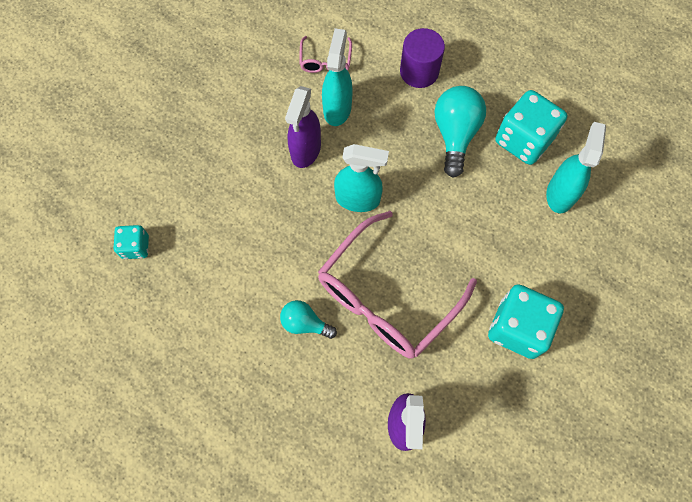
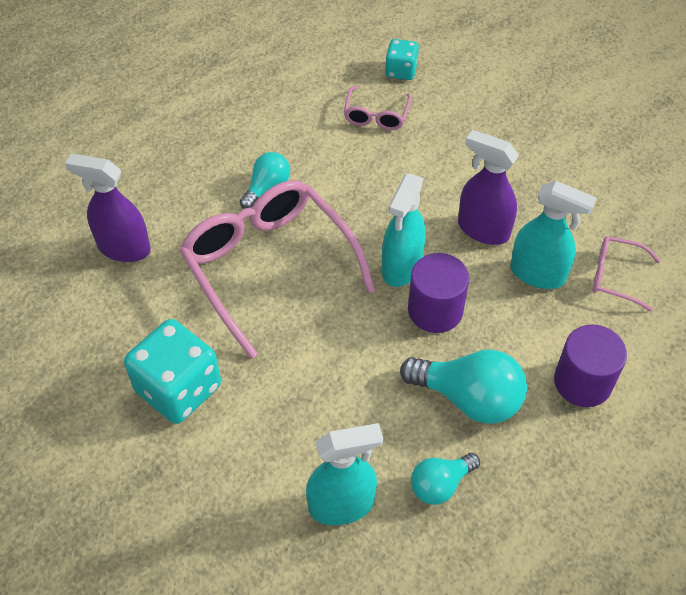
camera: 105 degrees right, 15 degrees down
turquoise dice [495,90,567,165] -> turquoise light bulb [411,453,480,505]
turquoise spray bottle [546,122,606,213] -> turquoise spray bottle turned 45 degrees counterclockwise [306,423,383,525]
none -> pink glasses [344,86,412,130]
none -> purple cylinder [408,253,469,333]

